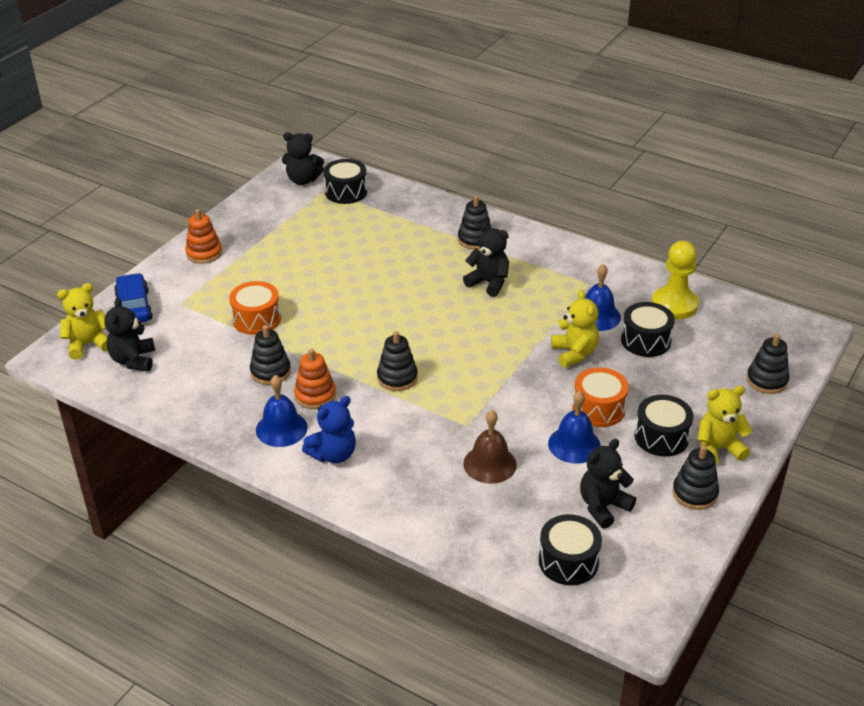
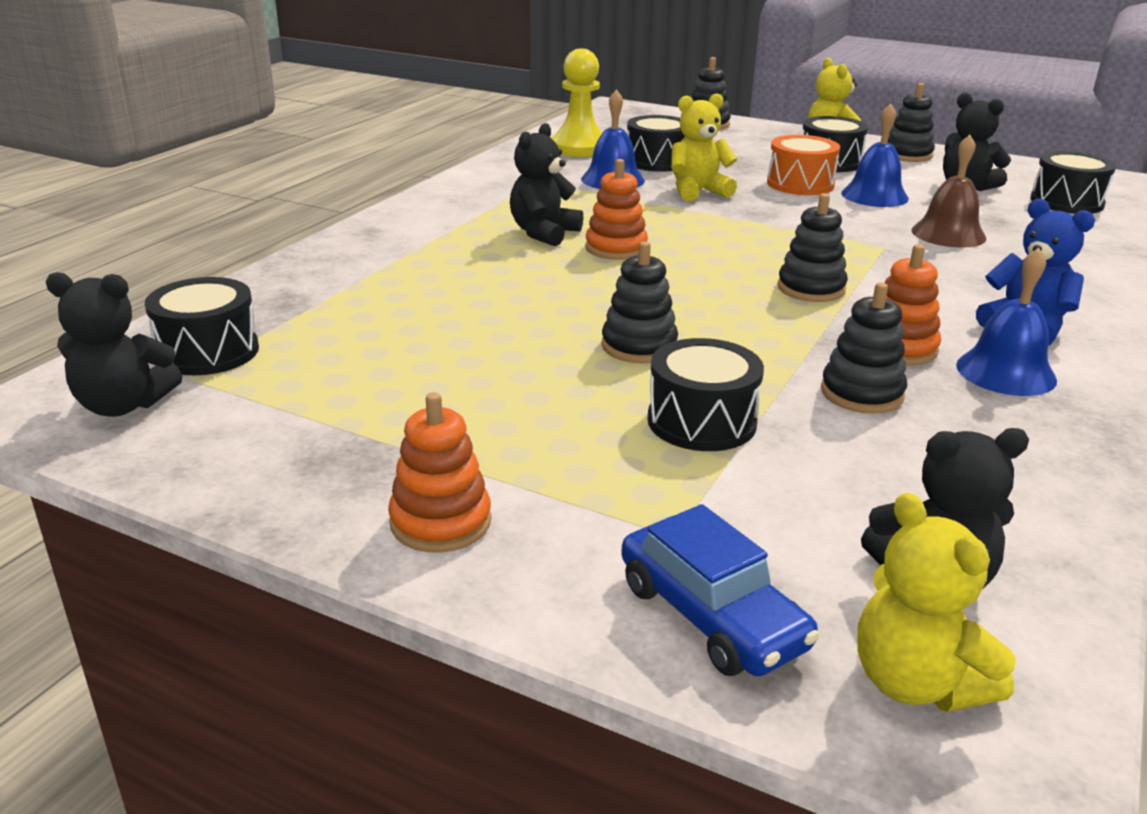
camera: 95 degrees left, 10 degrees down
blue car [114,273,153,323] -> blue car turned 105 degrees counterclockwise [621,504,820,676]
orange drum [229,281,281,335] -> black drum [648,338,764,451]
black teddy bear [282,132,324,185] -> black teddy bear turned 90 degrees clockwise [46,272,182,417]
black stacking toy [458,195,492,250] -> black stacking toy moved to [601,241,678,363]
none -> orange stacking toy [585,159,648,260]

